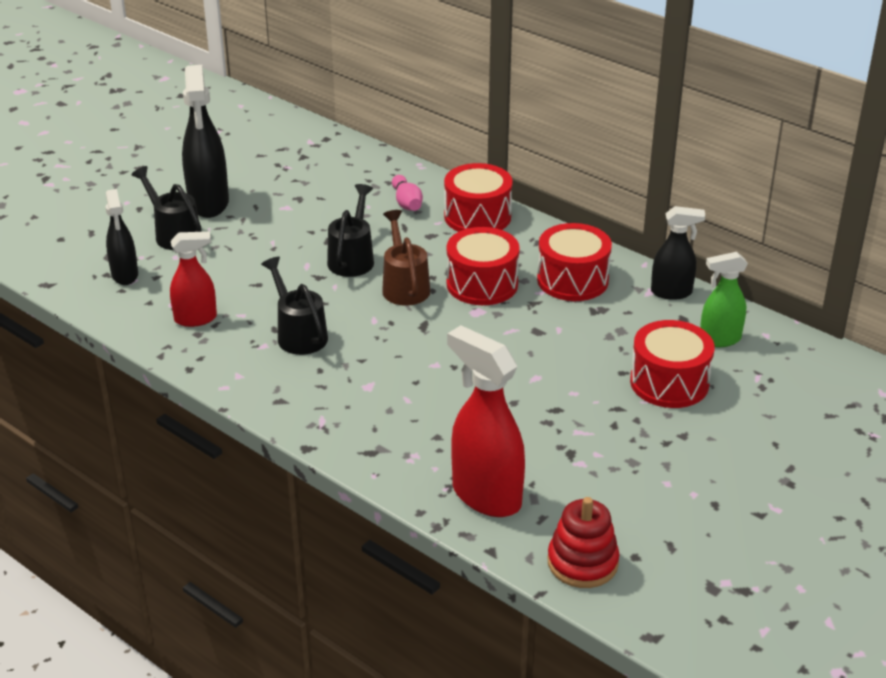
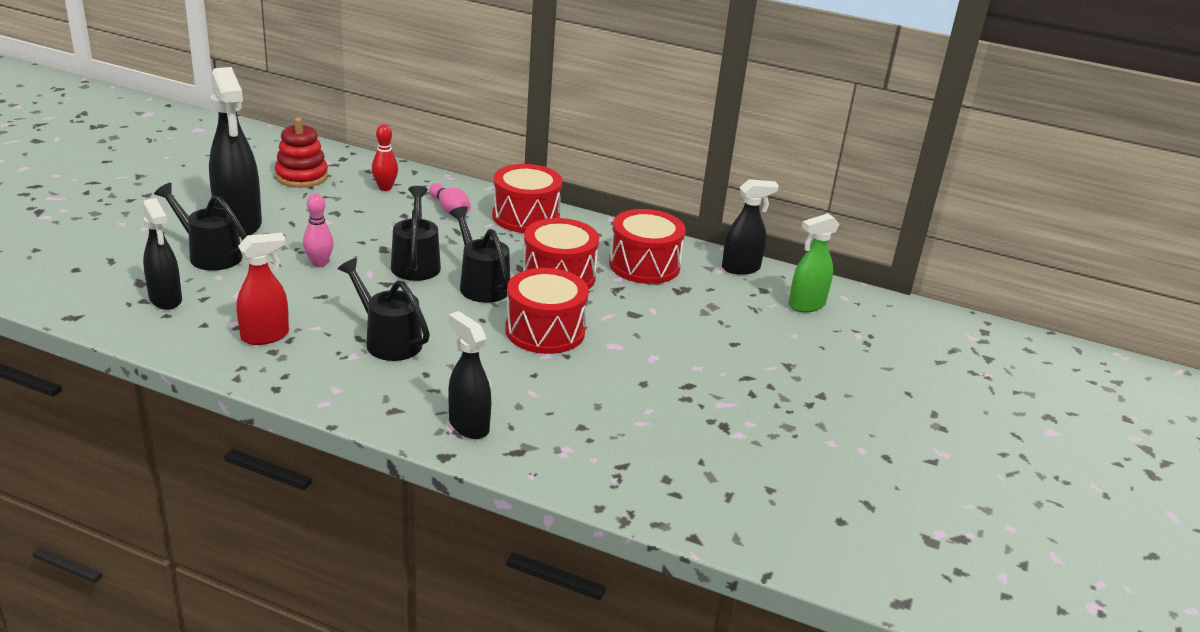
camera: 20 degrees left, 5 degrees down
brown watering can [382,210,430,306] -> black watering can [449,206,510,303]
red spray bottle [447,325,525,517] -> none
red stacking toy [548,497,619,588] -> red stacking toy moved to [275,117,328,188]
red drum [630,320,715,408] -> red drum moved to [505,268,589,354]
none -> pink bowling pin [303,193,334,267]
none -> red bowling pin [372,124,398,191]
none -> black spray bottle [448,311,491,439]

